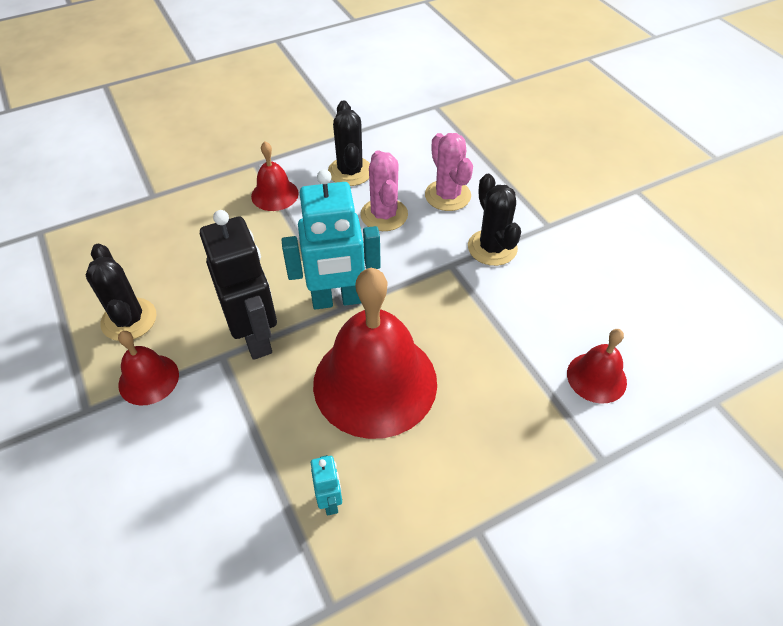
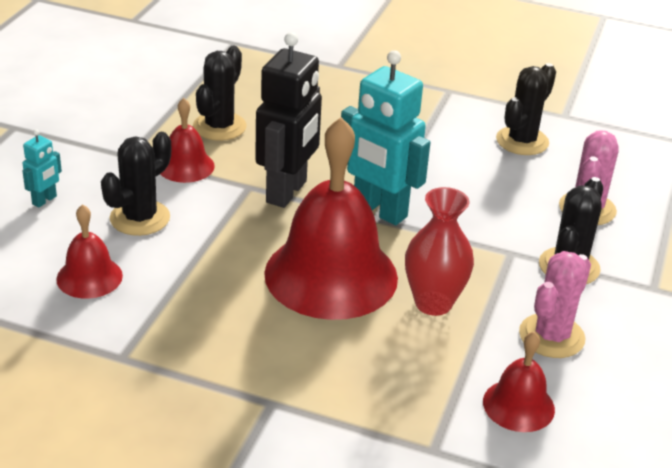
camera: 45 degrees right, 15 degrees down
red bell [251,141,299,211] -> red bell moved to [56,204,123,299]
turquoise robot [311,455,342,516] -> turquoise robot moved to [23,129,62,207]
pink cactus [360,150,408,231] -> pink cactus moved to [519,251,591,358]
none -> black cactus [101,132,171,236]
none -> red vase [405,187,474,316]

